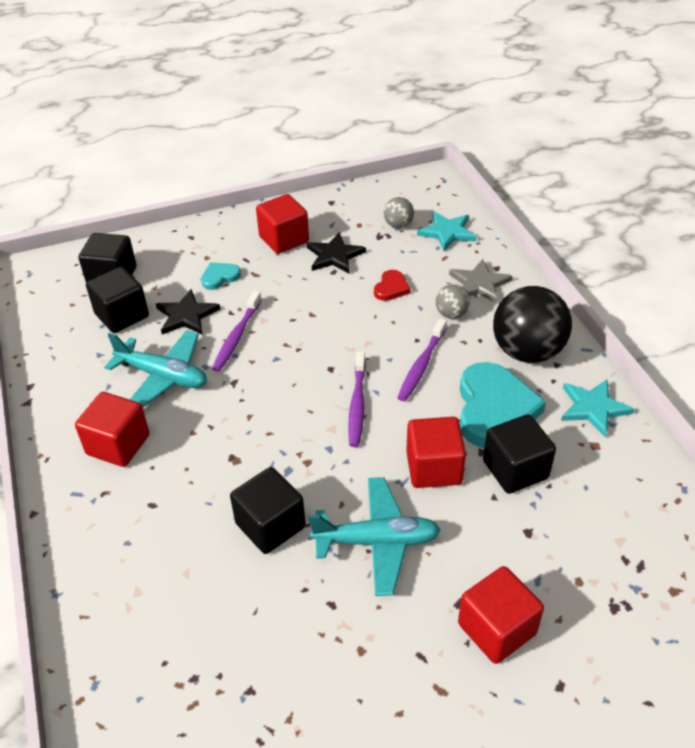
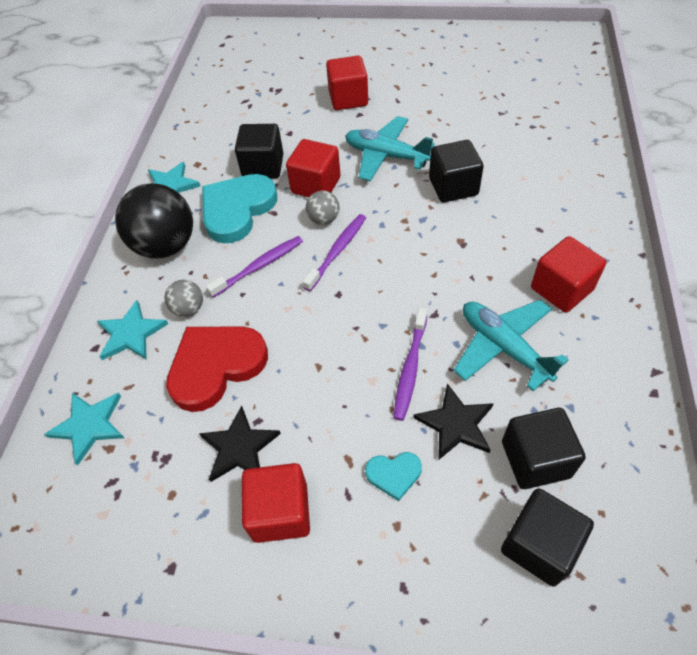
camera: 150 degrees left, 10 degrees up
purple toothbrush [212,291,262,371] -> purple toothbrush turned 150 degrees clockwise [393,308,427,421]
red heart [374,270,411,301] -> red heart [166,326,268,412], size x2.11
grey ball [384,197,414,228] -> grey ball moved to [306,190,339,225]
grey star [449,259,513,303] -> turquoise star [97,300,168,360]

